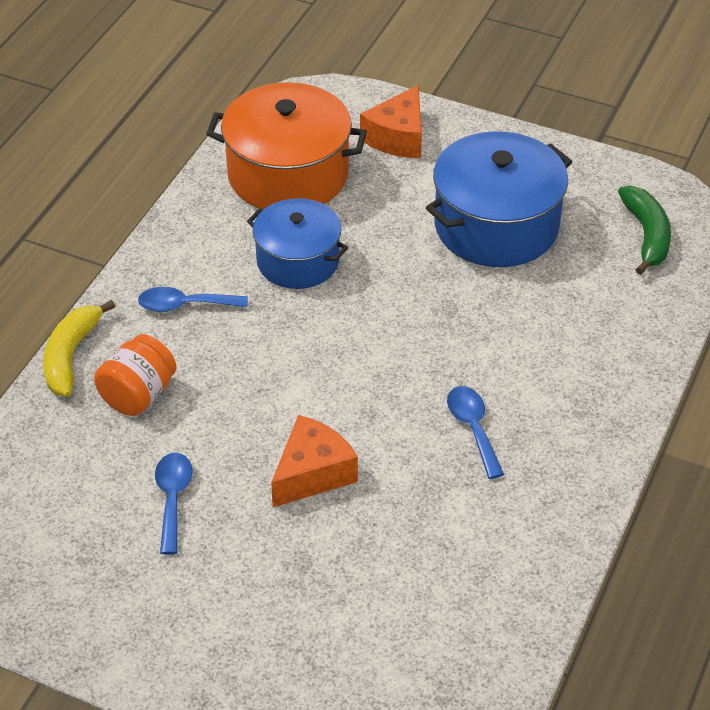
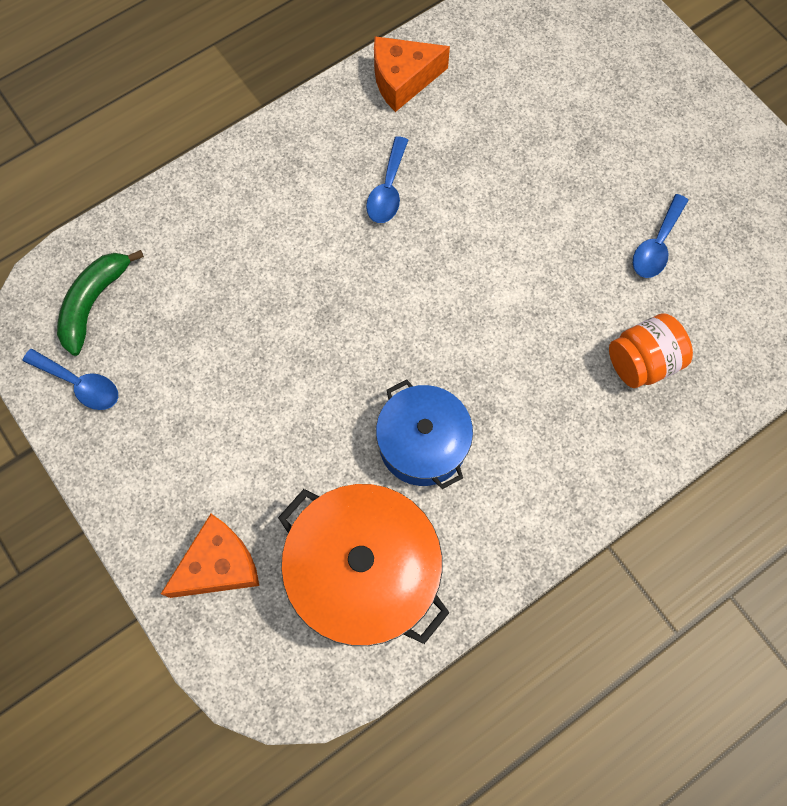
camera: 150 degrees left, 25 degrees up
yellow banana [43,300,115,397] -> none
blue spoon [138,287,248,312] -> blue spoon moved to [23,349,118,410]
orange cheese [271,415,358,507] -> orange cheese moved to [374,36,450,112]
blue pot [426,131,572,267] -> none

